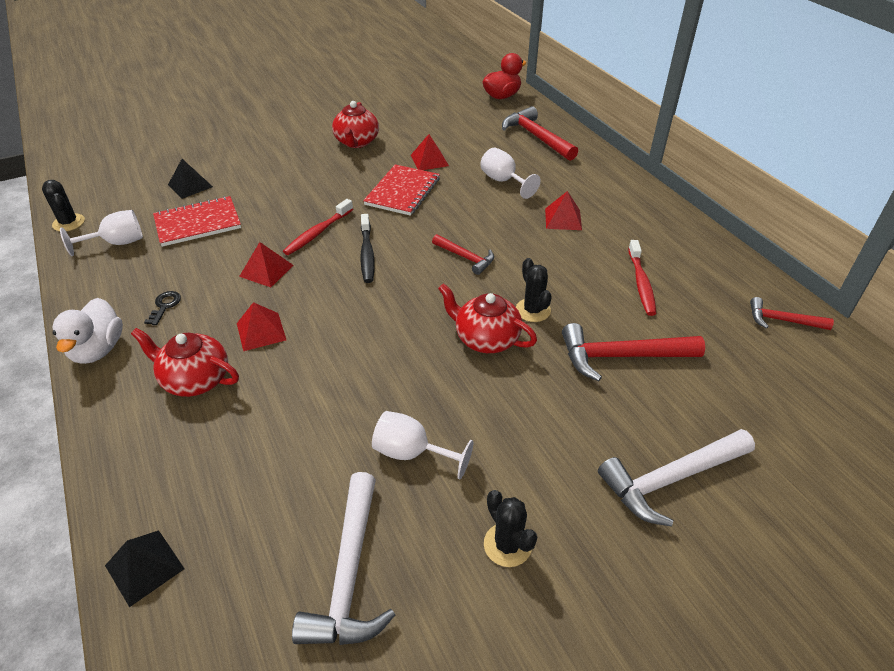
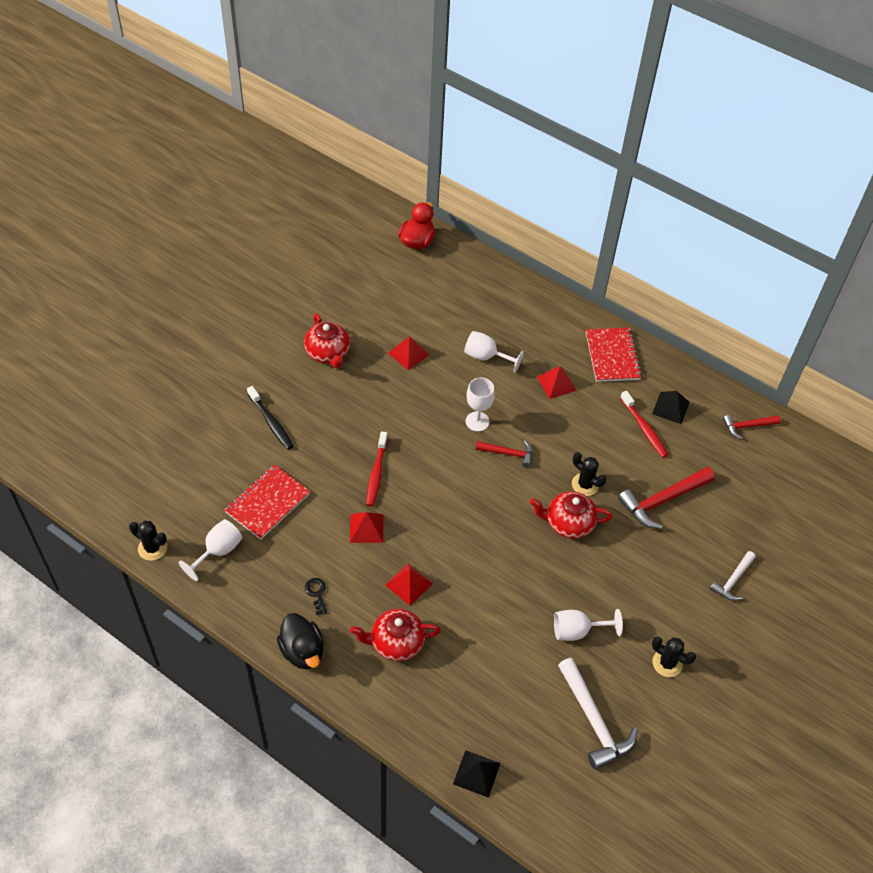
camera: 30 degrees left, 10 degrees up
white duck [53,298,123,364] -> black duck [277,613,324,669]
black pyramid [168,159,213,199] -> black pyramid moved to [652,391,689,424]
black toothbrush [360,214,375,283] -> black toothbrush moved to [247,386,293,450]
red notebook [363,164,440,216] -> red notebook moved to [586,327,642,382]
red hammer [502,106,578,161] -> none
white hammer [598,429,755,527] -> white hammer [710,551,756,601], size x0.59
none -> white goblet [466,377,495,432]

